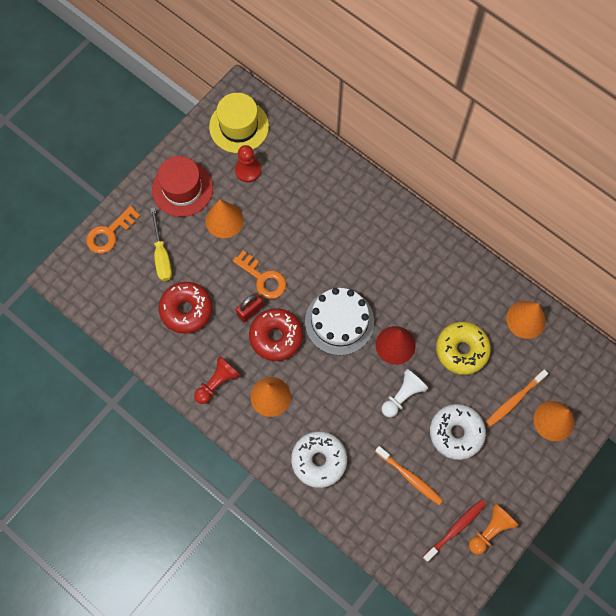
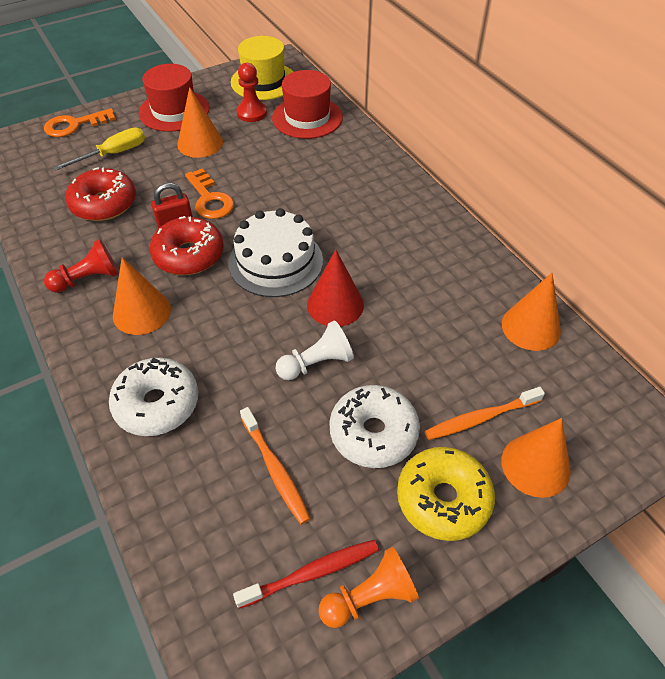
camera: 20 degrees right, 20 degrees down
yellow screwdriver [150,208,172,281] -> yellow screwdriver turned 135 degrees counterclockwise [53,127,145,171]
yellow donut [436,322,491,375] -> yellow donut moved to [397,447,495,541]
none -> red hat [272,70,343,139]

